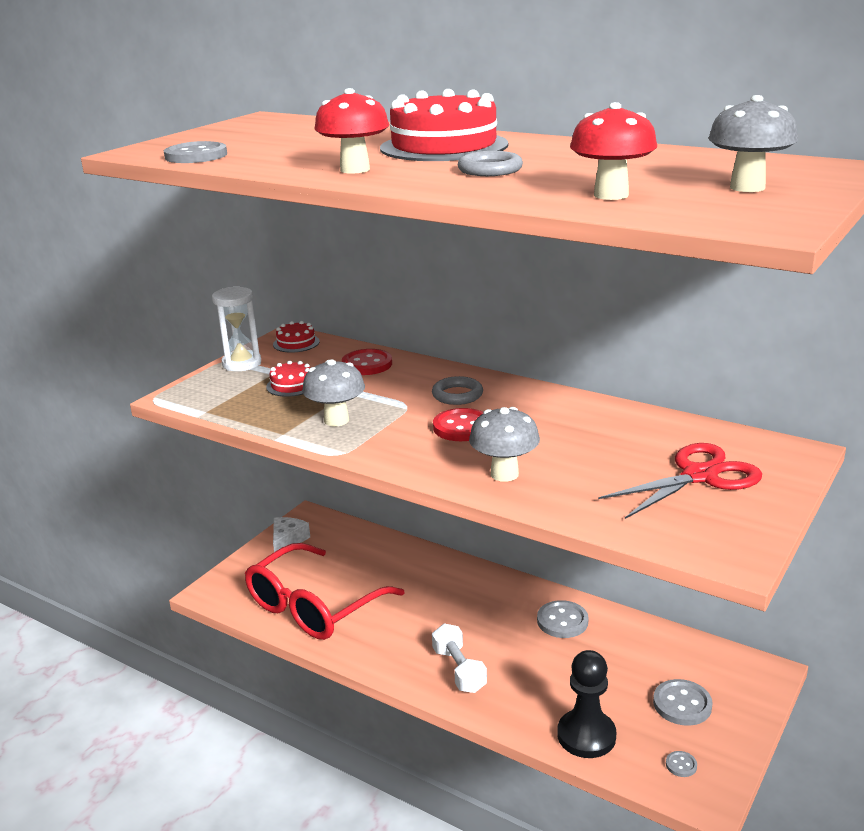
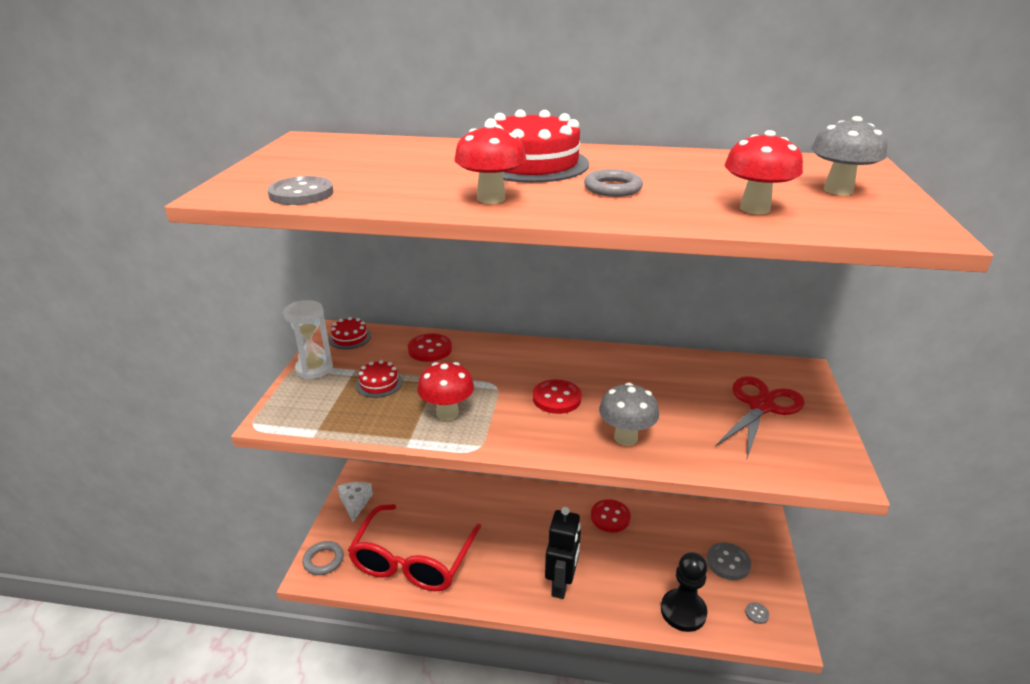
camera: 25 degrees left, 5 degrees up
grey mushroom [302,359,365,426] -> red mushroom [417,362,474,421]
grey ring [432,376,483,405] -> grey ring moved to [303,541,344,575]
white dumbbell [432,624,487,693] -> black robot [545,507,581,599]
grey button [537,600,589,638] -> red button [591,499,631,532]

